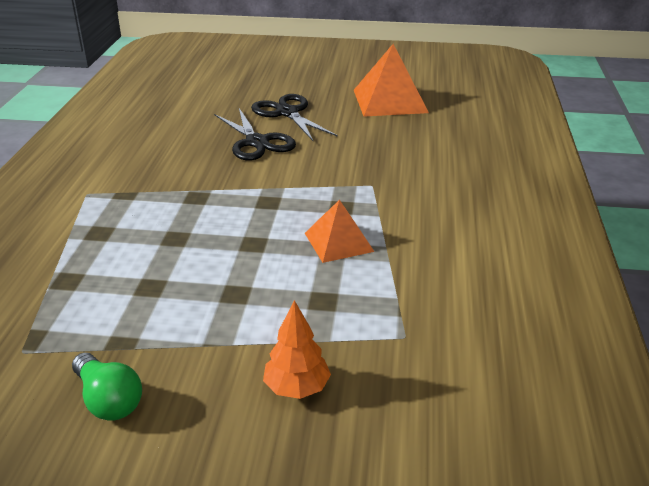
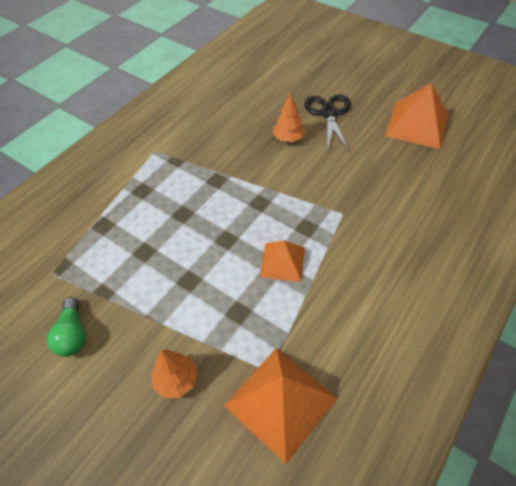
camera: 30 degrees right, 20 degrees up
black scissors [214,108,296,161] -> orange tree [273,93,305,142]
none -> orange pyramid [224,348,338,464]

